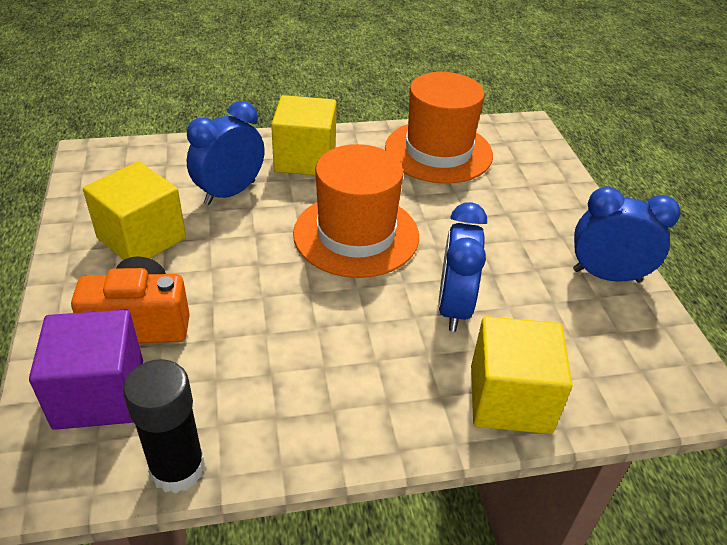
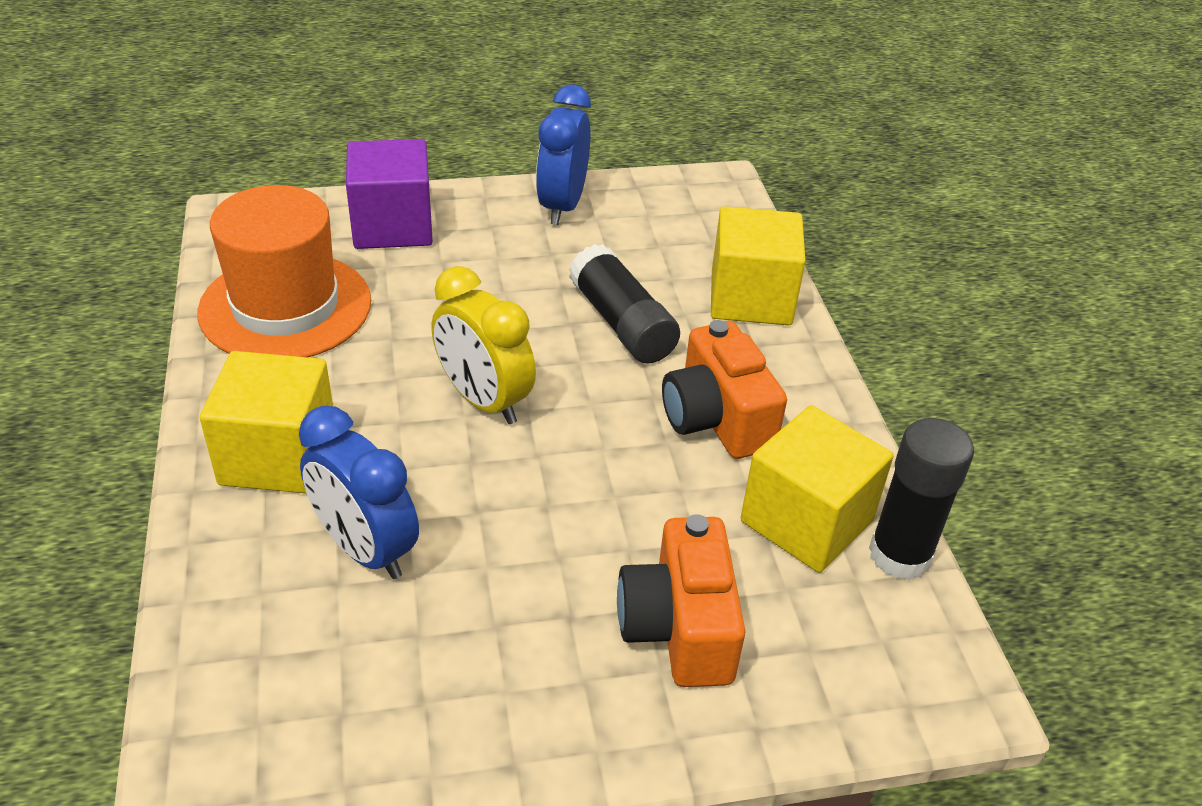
camera: 90 degrees left, 0 degrees up
purple cube [29,310,143,430] -> purple cube moved to [346,139,433,249]
yellow cube [83,161,186,260] -> yellow cube moved to [741,405,894,573]
orange hat [293,144,419,278] -> yellow clock [432,266,536,424]
blue clock [438,202,487,332] -> black glue stick [569,244,680,364]
none -> orange camera [662,320,787,459]

